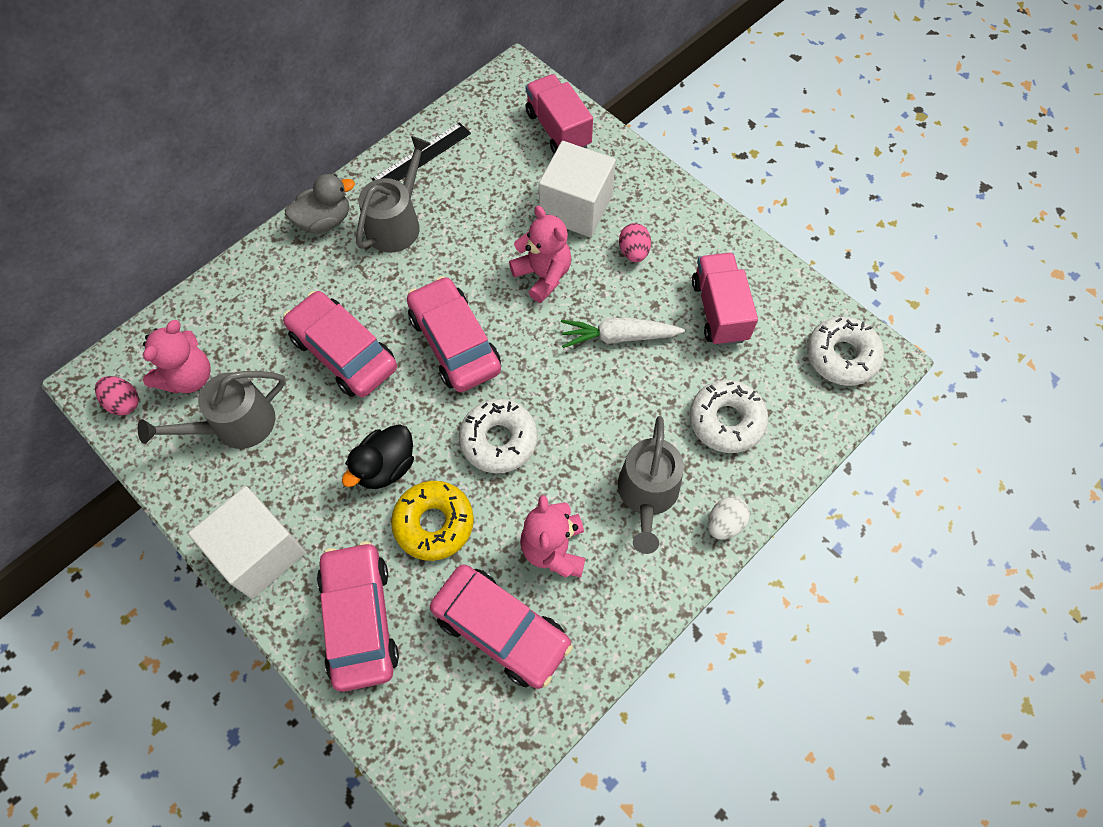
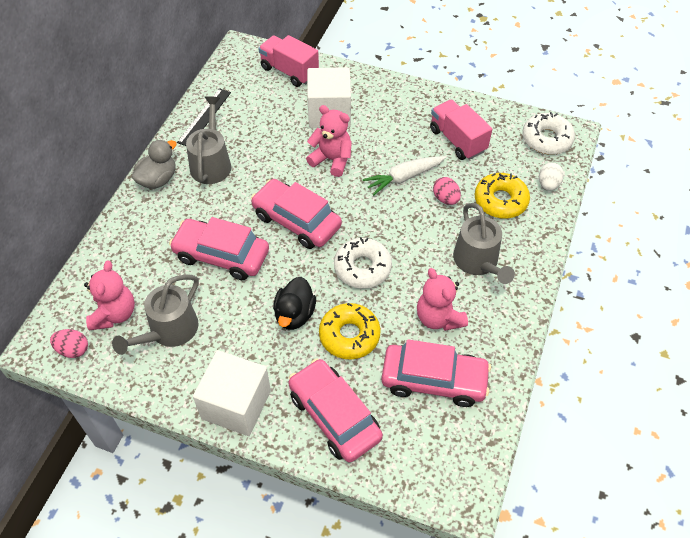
camera: 25 degrees left, 10 degrees down
pink egg [619,223,651,262] -> pink egg moved to [433,177,461,205]
white donut [690,380,768,453] -> yellow donut [475,173,530,219]
white egg [708,496,750,539] -> white egg moved to [539,163,564,191]

